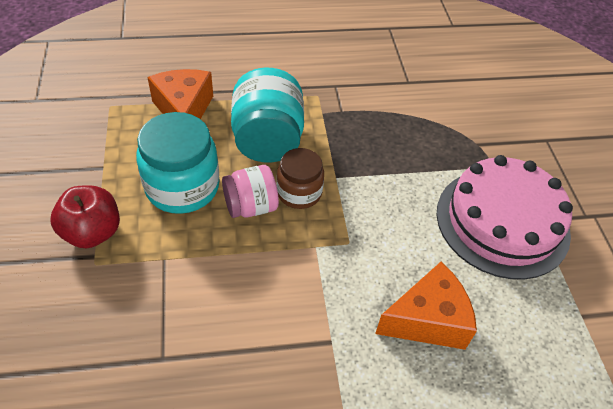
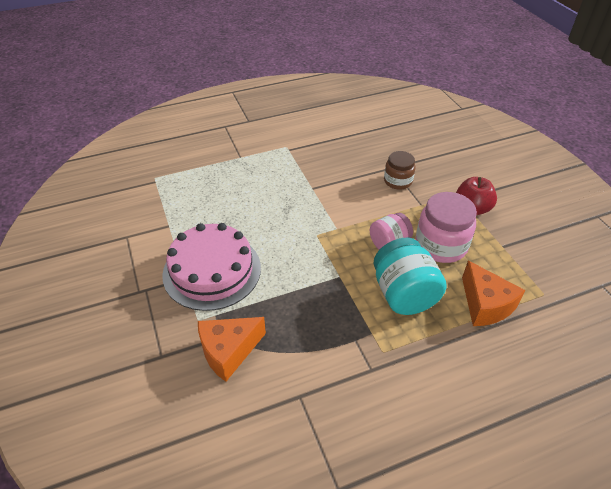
camera: 170 degrees right, 5 degrees down
turquoise jar [136,112,219,214] -> pink jar [415,192,477,263]
brown jar [277,148,324,209] -> brown jar moved to [384,151,415,190]
orange cheese [375,262,477,350] -> orange cheese moved to [198,317,266,382]

